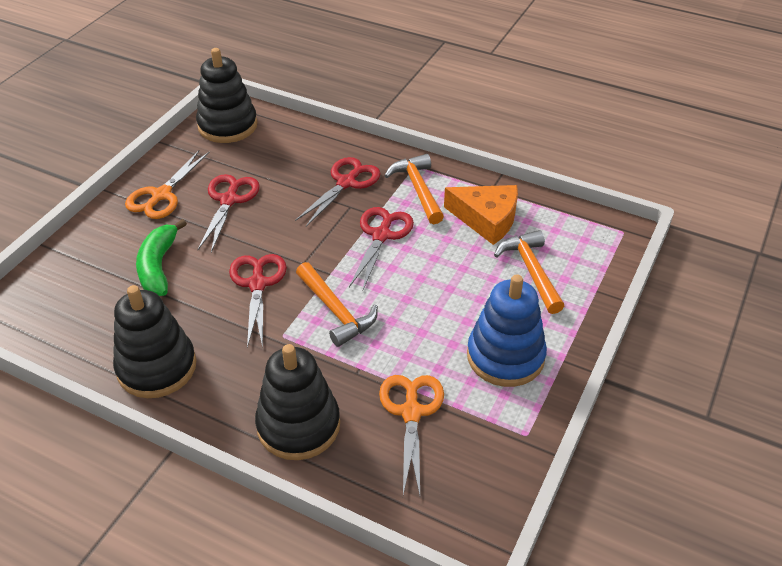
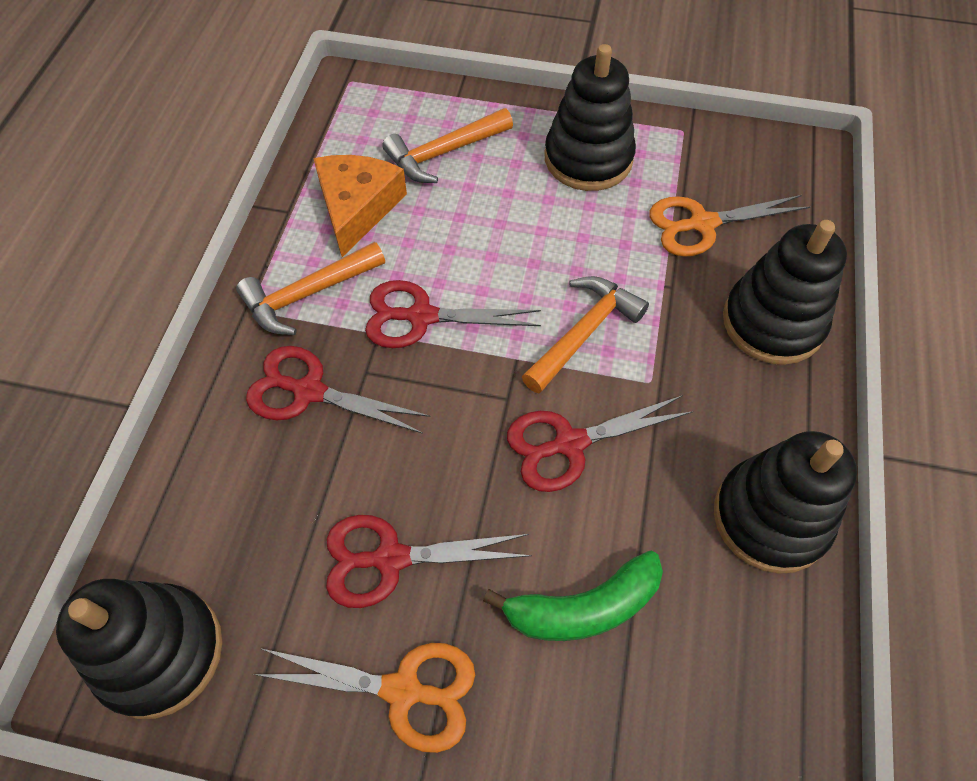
camera: 105 degrees left, 15 degrees up
blue stacking toy [467,274,547,387] -> black stacking toy [544,44,636,191]

